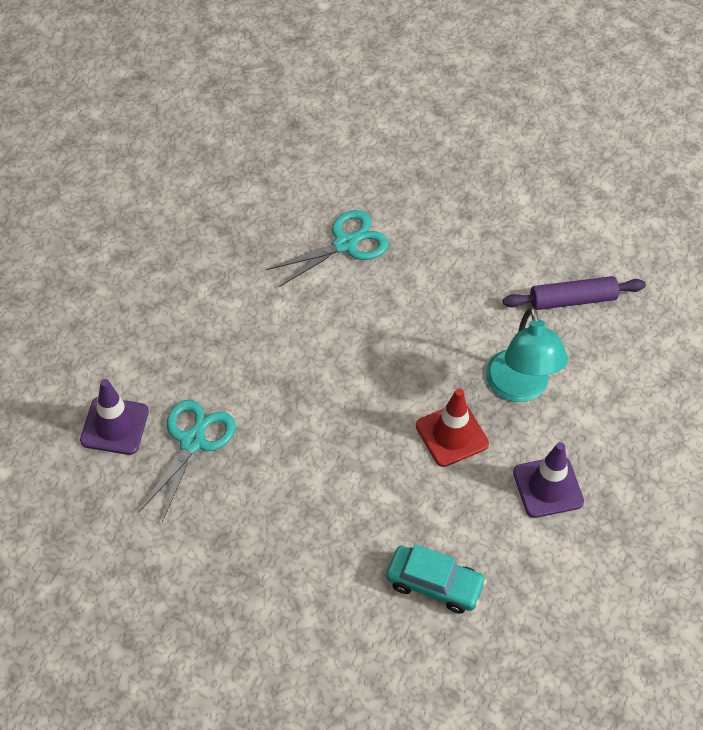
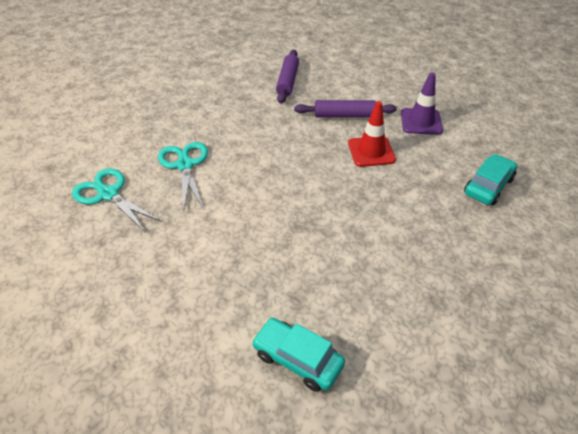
camera: 70 degrees left, 10 degrees down
purple traffic cone [80,379,149,455] -> turquoise car [252,318,345,392]
turquoise scissors [138,400,236,522] -> turquoise scissors moved to [72,168,162,232]
turquoise lamp [486,307,568,402] -> purple rolling pin [294,100,397,117]

